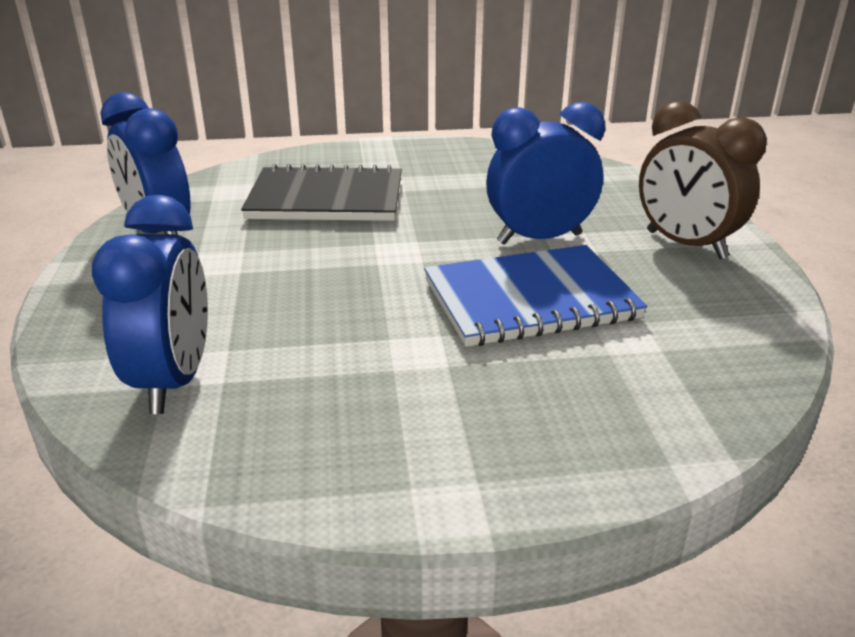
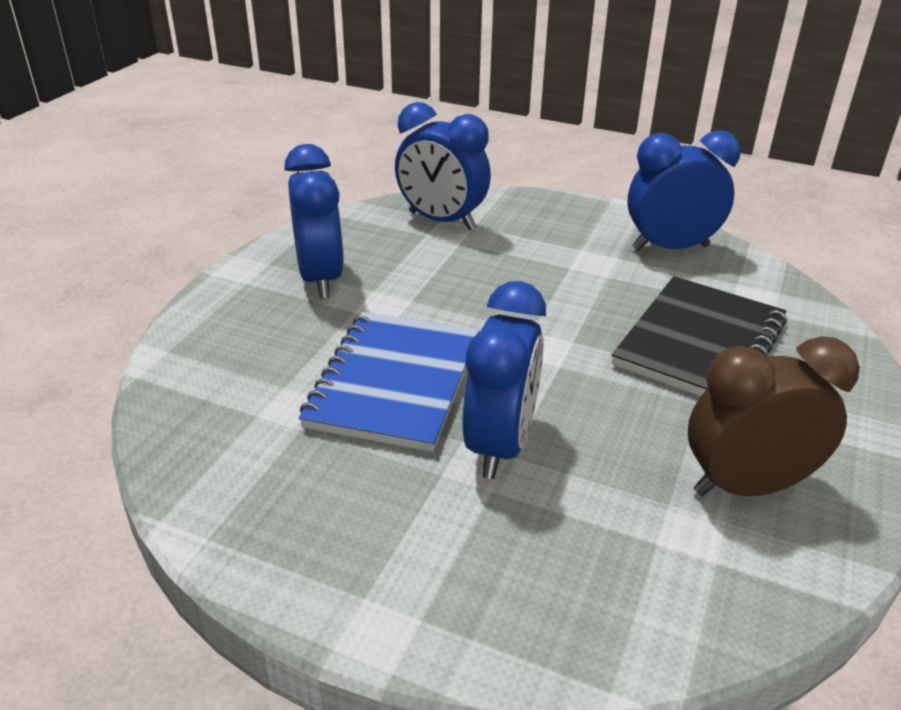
camera: 120 degrees right, 5 degrees up
brown clock [639,101,767,259] -> brown clock moved to [688,336,860,496]
none -> blue clock [284,144,344,299]

